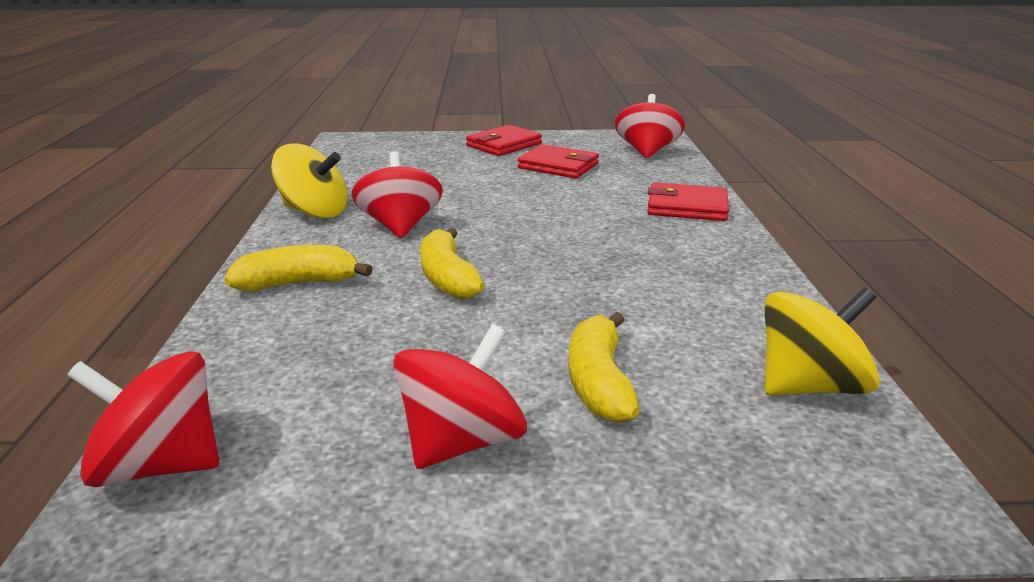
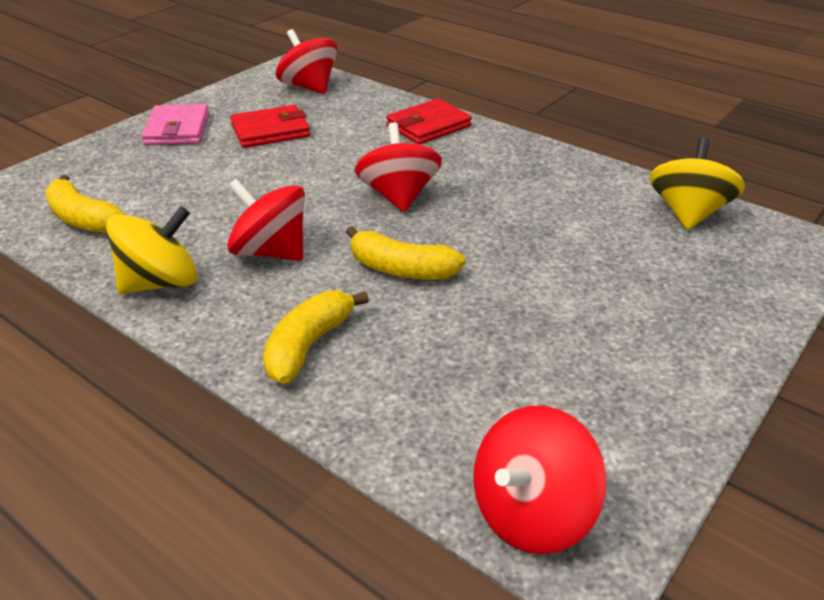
camera: 50 degrees left, 10 degrees up
red spinning top [393,324,527,469] -> red spinning top moved to [355,122,442,212]
red wallet [466,125,542,156] -> pink wallet [142,104,209,145]
yellow banana [569,312,640,423] -> yellow banana moved to [44,175,125,233]

